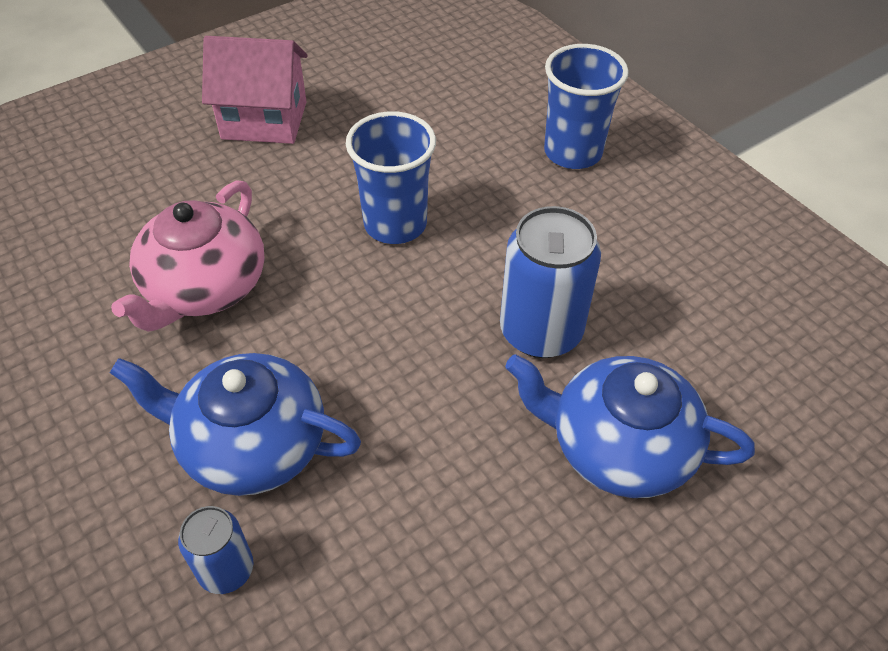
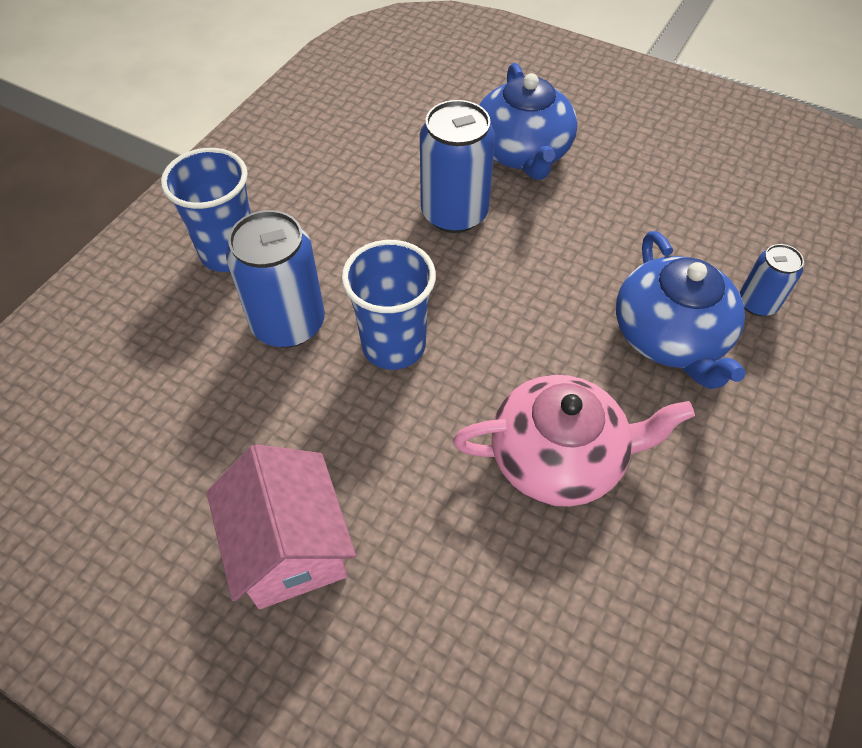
camera: 115 degrees left, 5 degrees up
none -> blue can [226,210,325,348]

